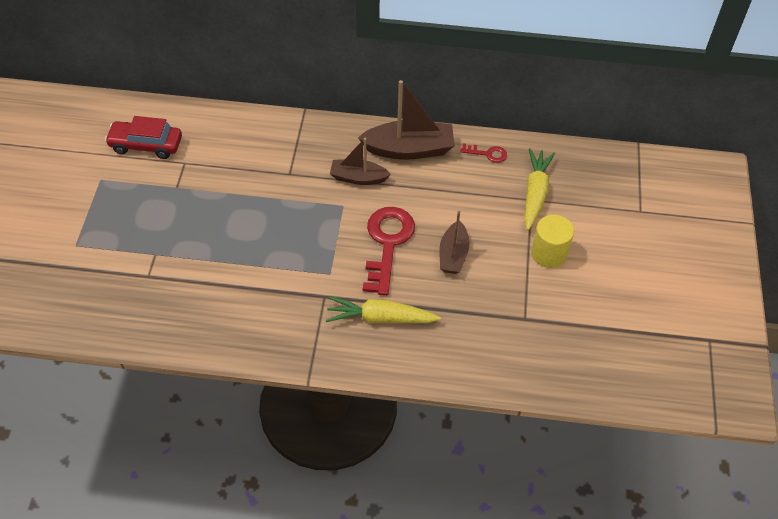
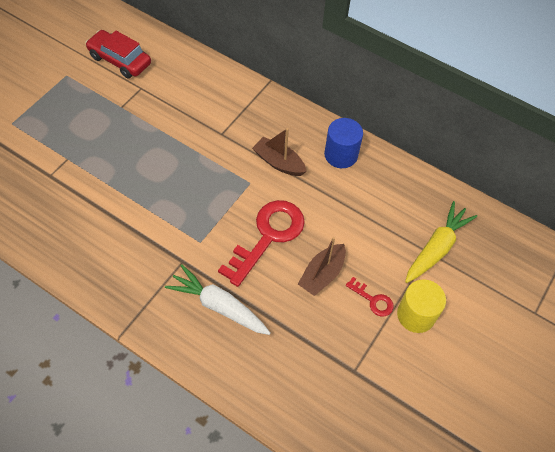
camera: 25 degrees right, 5 degrees up
yellow carrot [326,296,441,323] -> white carrot [165,264,270,335]
brown boat [358,80,455,160] -> blue cylinder [324,118,363,168]
red key [461,143,507,163] -> red key moved to [346,277,393,317]

